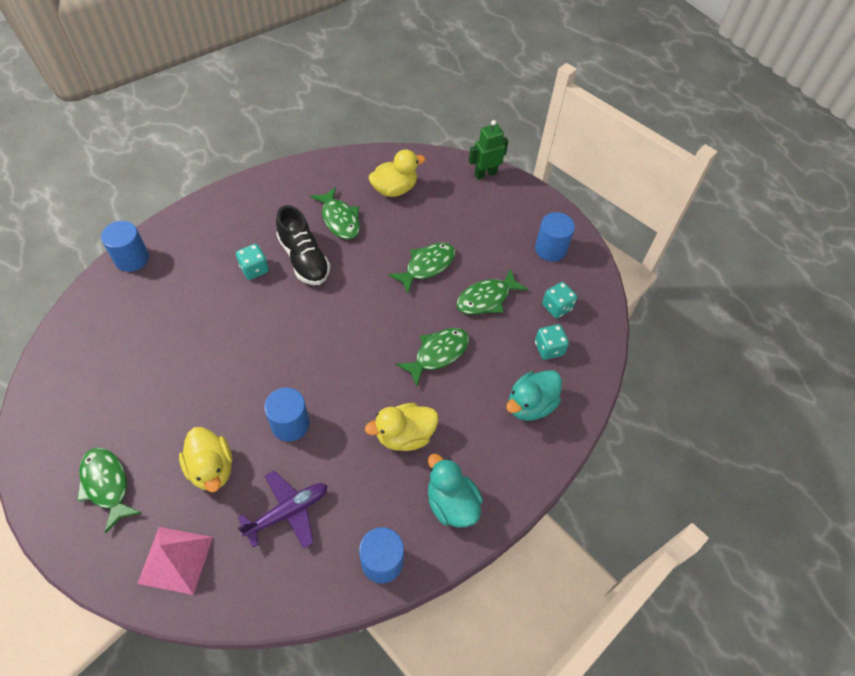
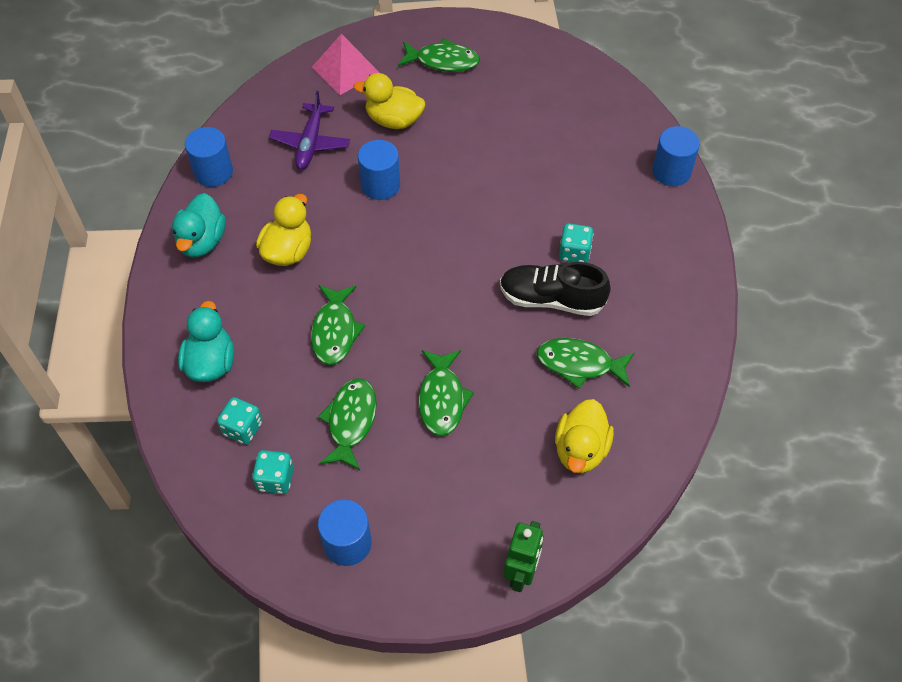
camera: 135 degrees right, 0 degrees up
turquoise duck [428,454,483,527] -> turquoise duck turned 90 degrees clockwise [172,193,226,257]

